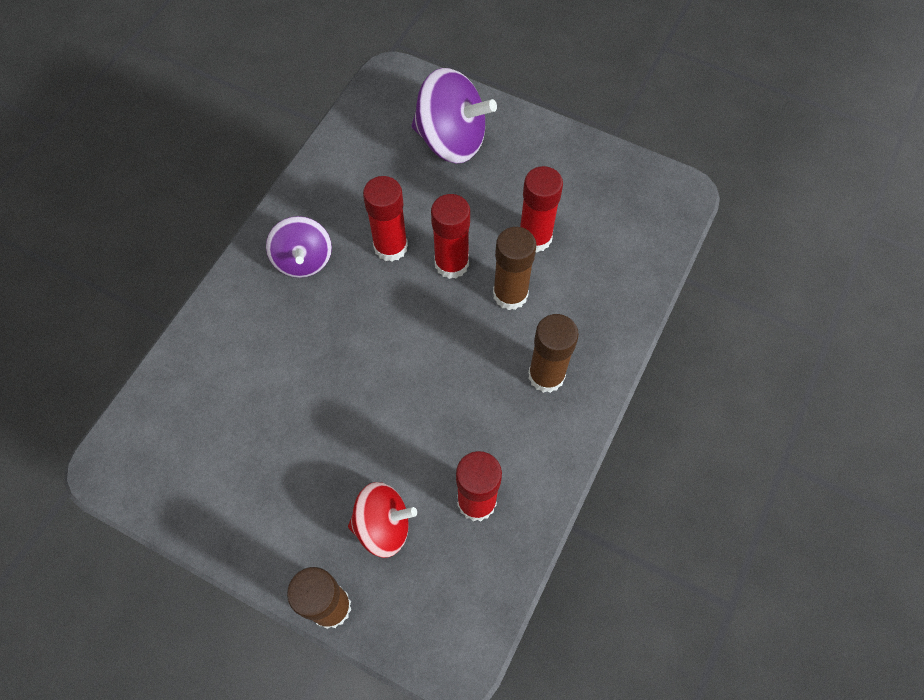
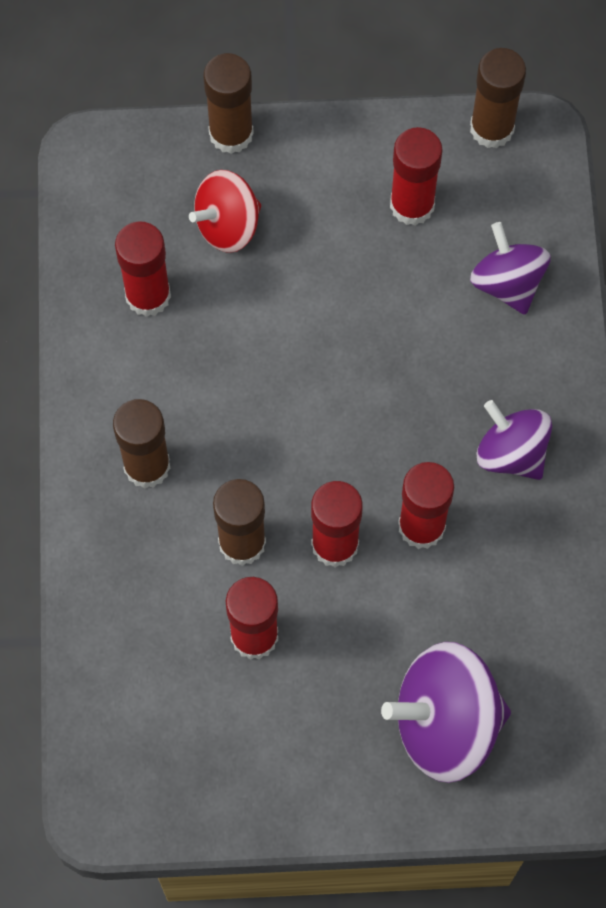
camera: 150 degrees right, 5 degrees up
none -> red glue stick [390,127,443,226]
none -> brown glue stick [470,48,526,148]
none -> purple spinning top [470,222,551,315]

